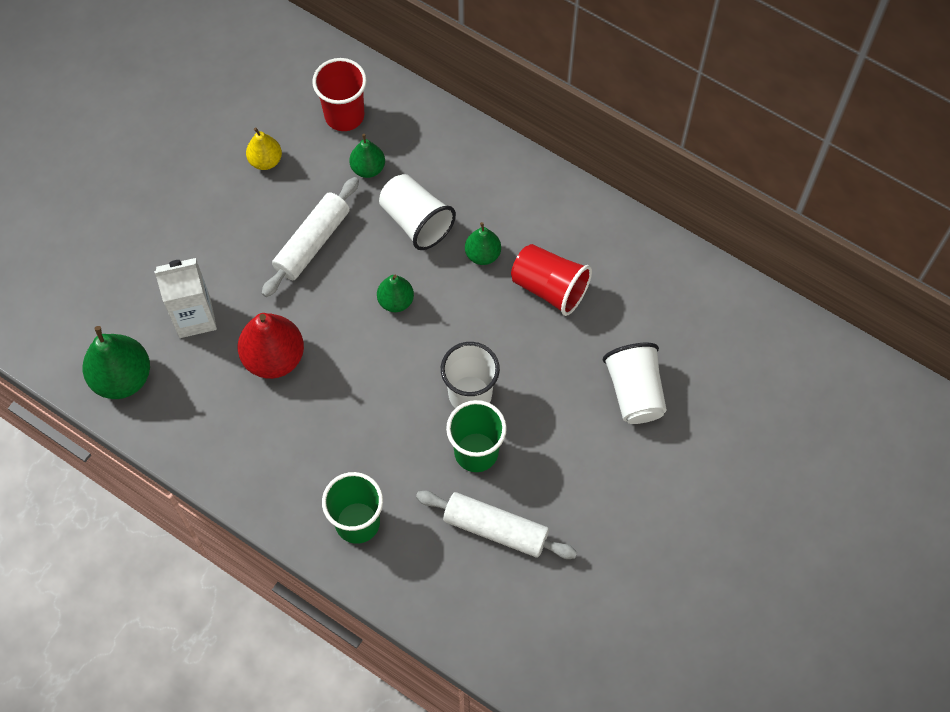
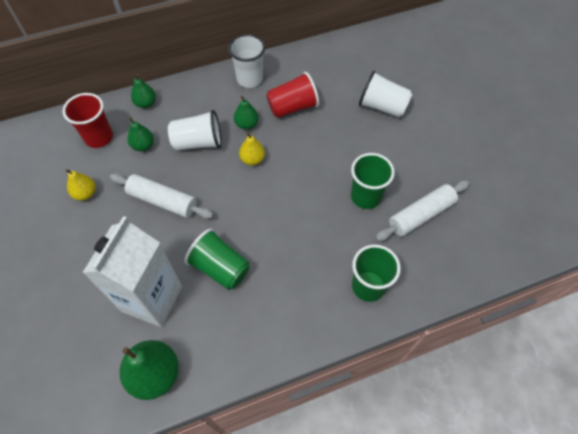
camera: 55 degrees left, 5 degrees down
white carton [154,258,217,338] -> white carton [83,216,182,327], size x1.51
red pear [238,313,304,379] -> green cup [185,229,250,290]
white rolling pin [262,177,359,297] -> white rolling pin turned 45 degrees counterclockwise [110,174,214,219]
green pear [377,275,414,312] -> green pear moved to [131,74,156,108]
white cup [441,342,500,408] -> white cup moved to [228,34,265,88]
none -> yellow pear [239,132,265,165]

